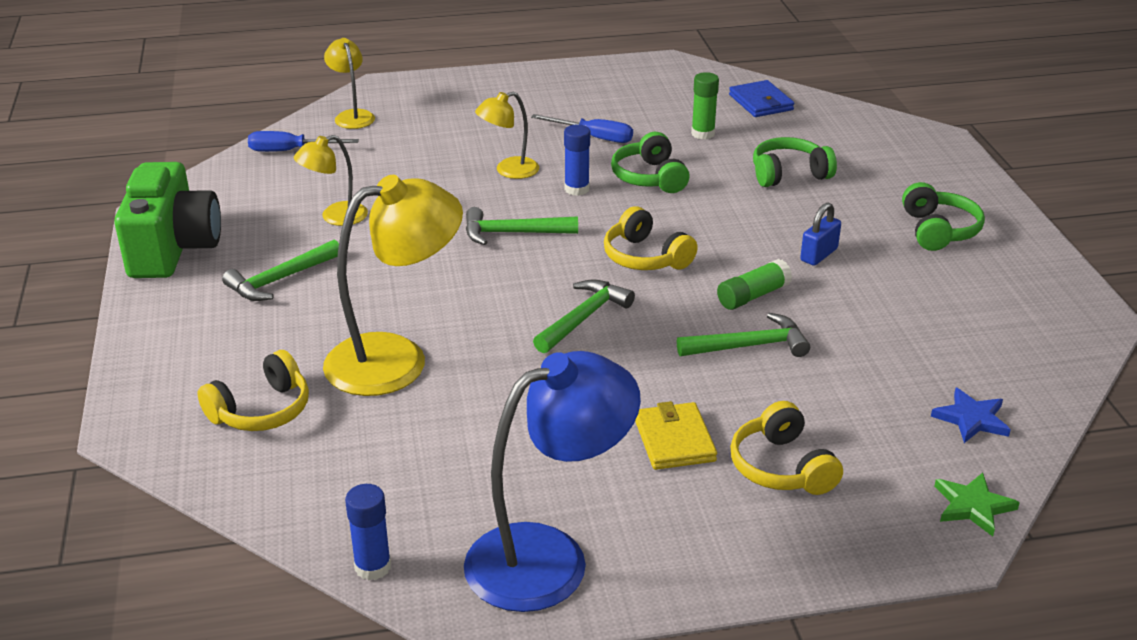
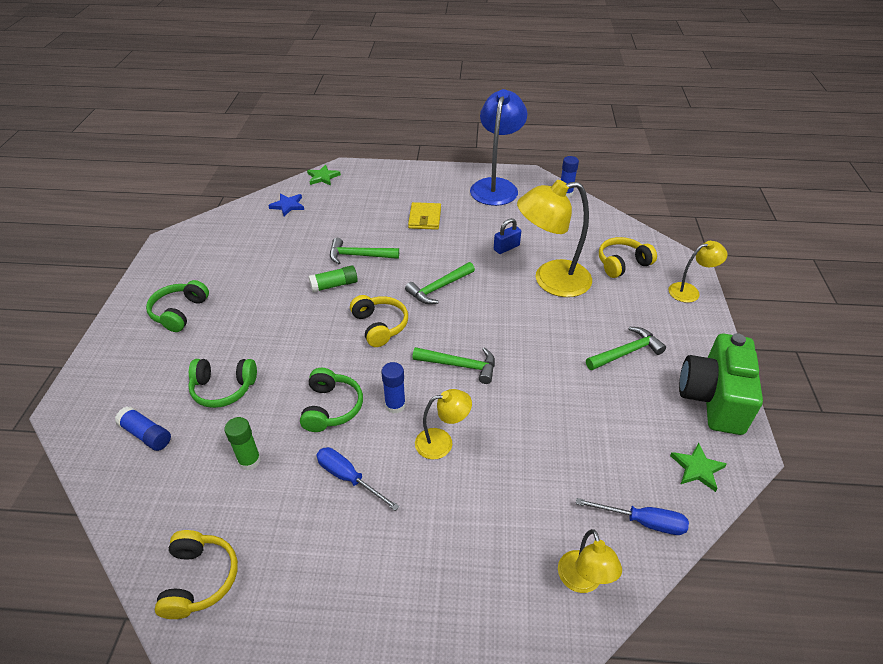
camera: 165 degrees left, 10 degrees up
yellow lamp [294,135,368,226] -> yellow lamp moved to [668,241,727,303]
blue lamp [464,351,641,612] -> blue lamp turned 120 degrees clockwise [470,89,527,206]
blue wallet [729,80,794,117] -> none
yellow headphones [730,401,843,495] -> yellow headphones moved to [155,530,238,619]
blue padlock [800,203,841,266] -> blue padlock moved to [494,218,521,254]
none -> blue glue stick [115,406,171,451]
none -> green star [670,443,727,492]

